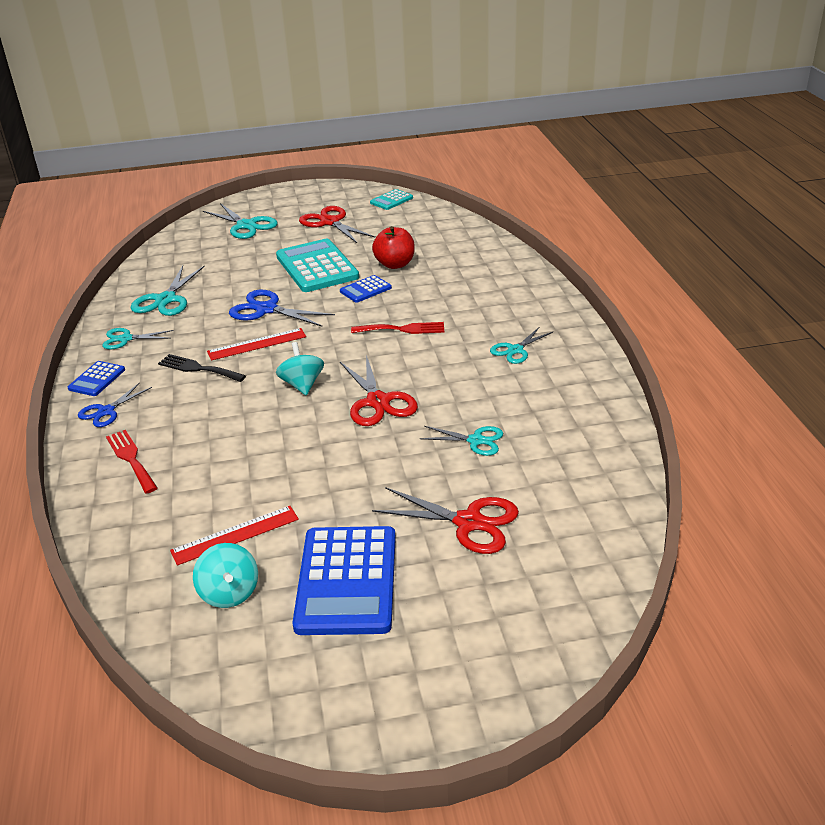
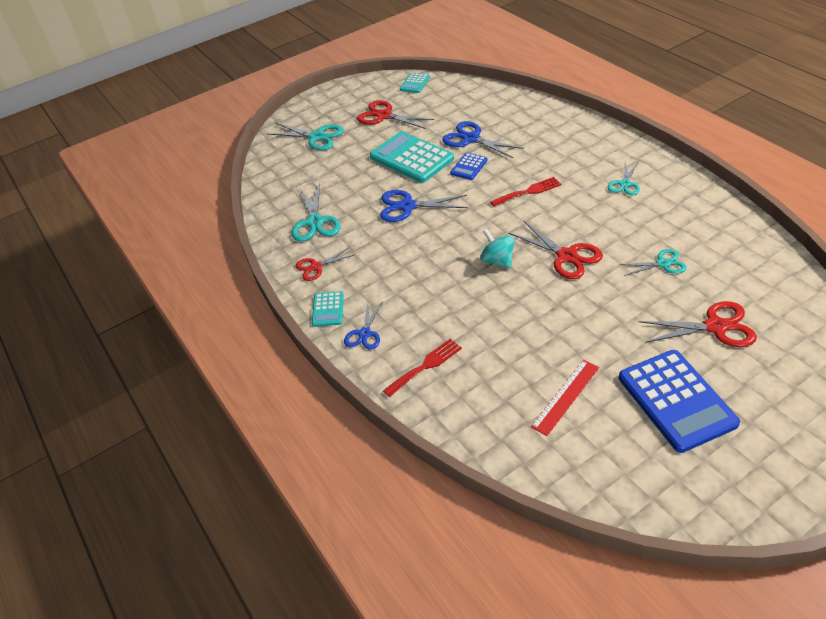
camera: 20 degrees left, 10 degrees up
blue calculator [68,361,125,396] -> turquoise calculator [312,291,344,327]
turquoise scissors [102,328,174,350] -> red scissors [295,247,356,281]
red fork [106,430,157,494] -> red fork turned 105 degrees clockwise [383,339,462,397]
black fork [158,354,246,382] -> none
turquoise spinning top [193,543,258,608] -> none
red ruler [207,328,306,361] -> none
red apple [372,226,415,269] -> blue scissors [442,121,524,158]

